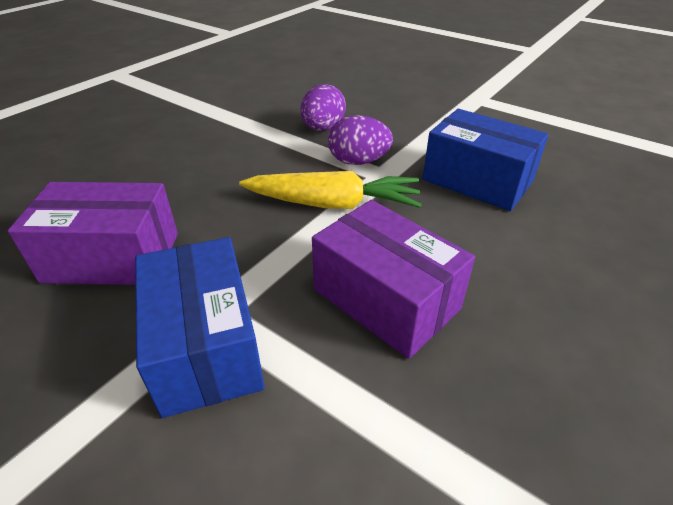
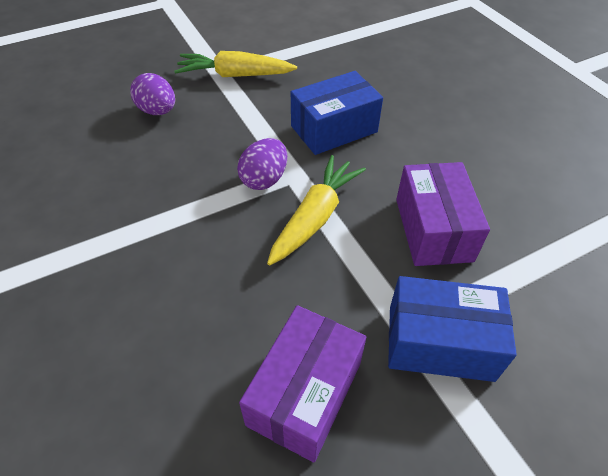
camera: 65 degrees left, 10 degrees up
purple egg [301,84,346,131] -> purple egg moved to [130,73,175,115]
purple box [312,200,475,359] -> purple box turned 75 degrees counterclockwise [396,162,490,266]
none -> yellow carrot [174,51,297,77]

